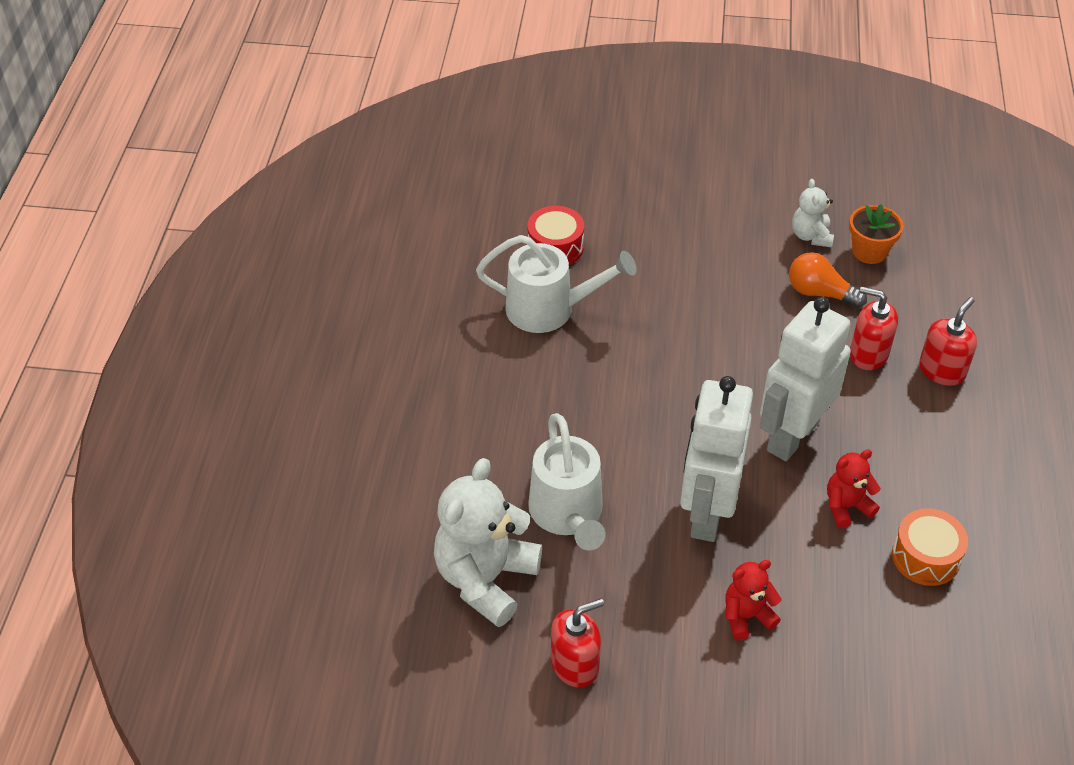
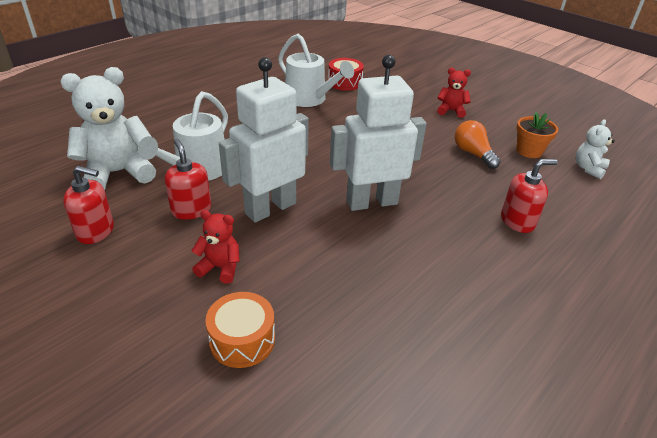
camera: 35 degrees right, 10 degrees down
white teddy bear [792,179,834,247] -> white teddy bear moved to [576,119,615,179]
red teddy bear [827,450,881,528] -> red teddy bear moved to [437,68,471,118]
red soap dispenser [850,287,898,370] -> red soap dispenser moved to [165,139,211,220]
orange drum [892,508,968,586] -> orange drum moved to [205,292,275,368]

